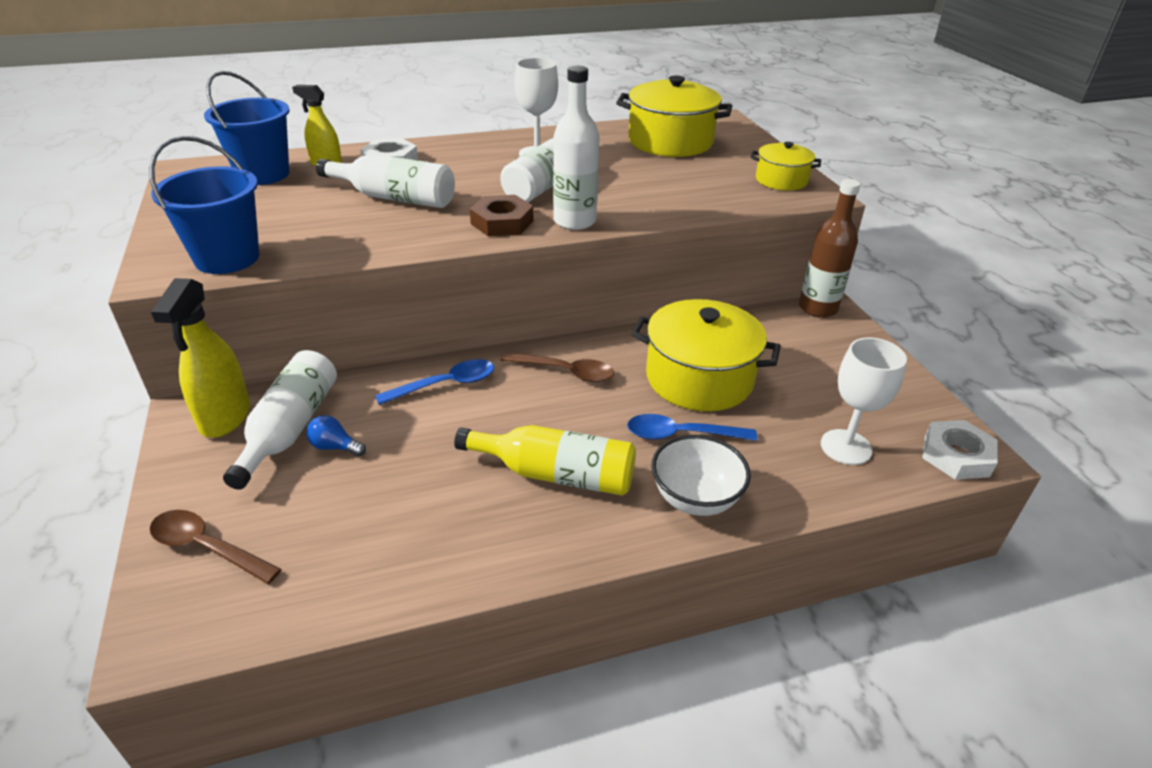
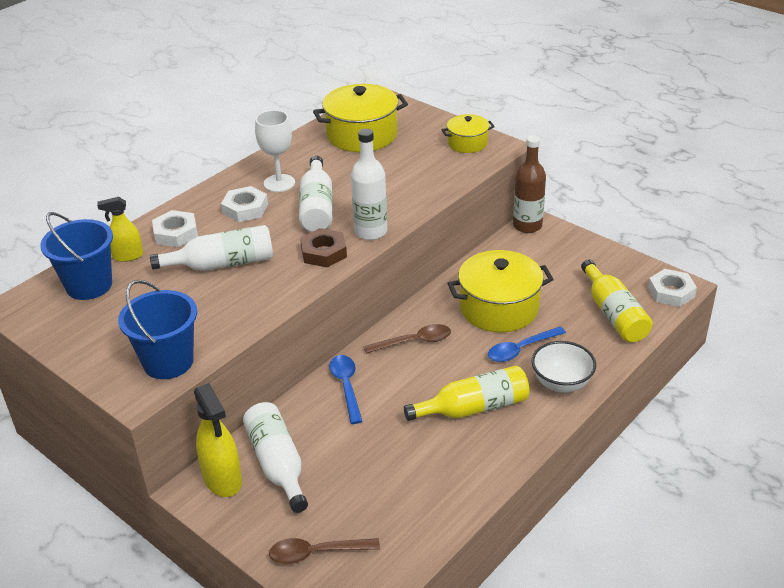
camera: 30 degrees left, 0 degrees up
blue light bulb [306,415,366,456] -> none
blue spoon [375,359,494,405] -> blue spoon turned 45 degrees counterclockwise [329,355,363,424]
white goblet [821,337,907,465] -> yellow bottle [581,259,653,342]
none -> white nut [221,186,268,222]

